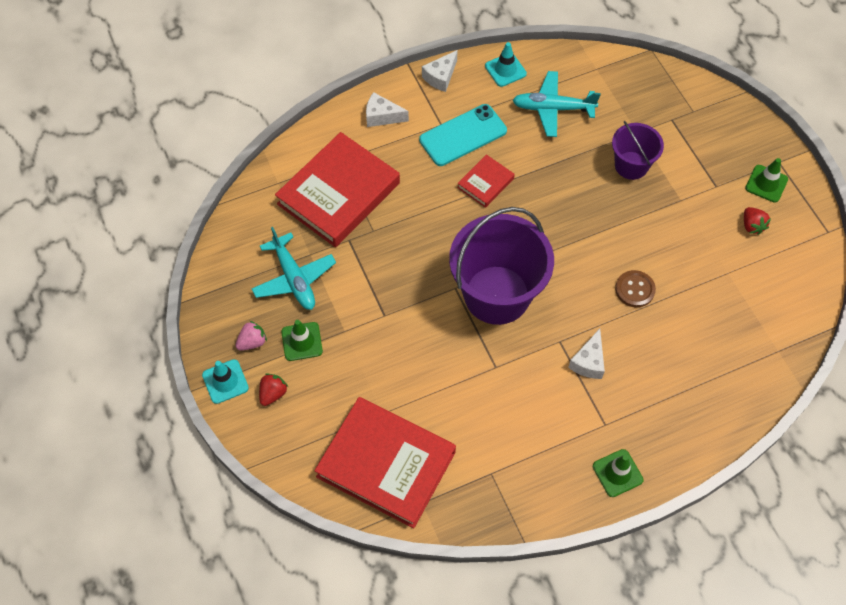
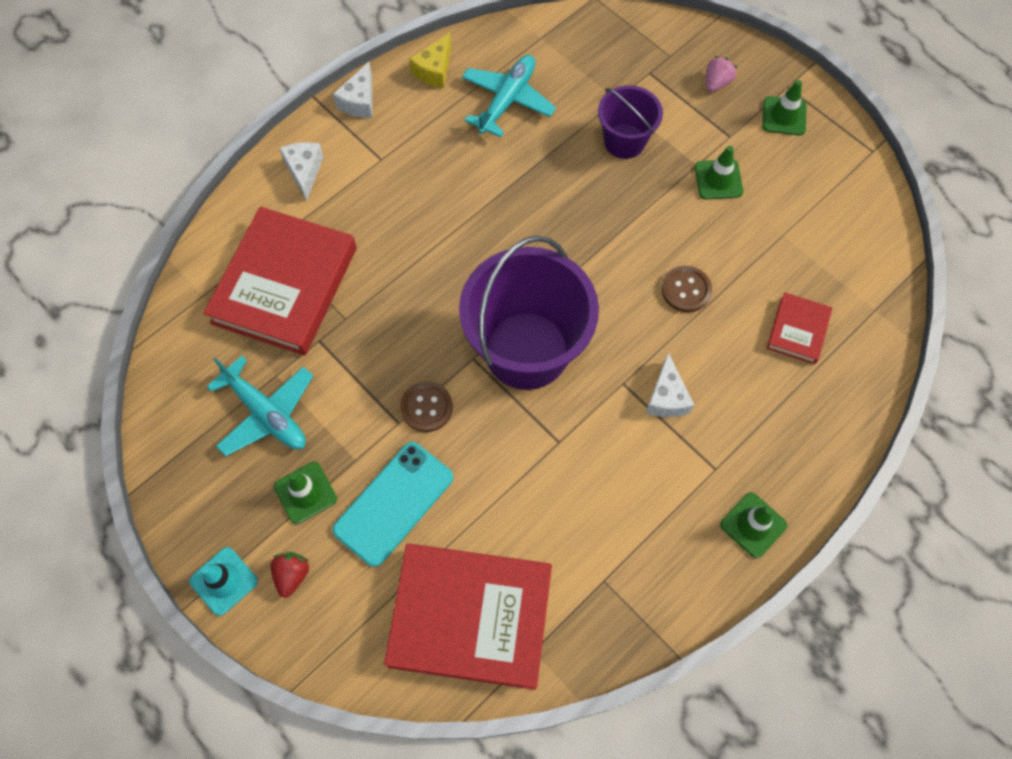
camera: 20 degrees left, 5 degrees up
pink strawberry [235,321,267,351] -> pink strawberry moved to [706,56,737,92]
white cheese [366,92,409,127] -> white cheese turned 90 degrees clockwise [279,142,324,201]
turquoise phone [419,104,507,166] -> turquoise phone moved to [332,442,453,567]
red book [457,154,515,208] -> red book moved to [767,292,832,364]
turquoise traffic cone [485,42,527,87] -> yellow cheese [409,33,451,88]
turquoise plane [512,71,601,137] -> turquoise plane turned 135 degrees clockwise [462,55,556,137]
red strawberry [744,207,771,235] -> none
none -> brown button [400,381,453,432]
none -> green traffic cone [695,146,743,199]

